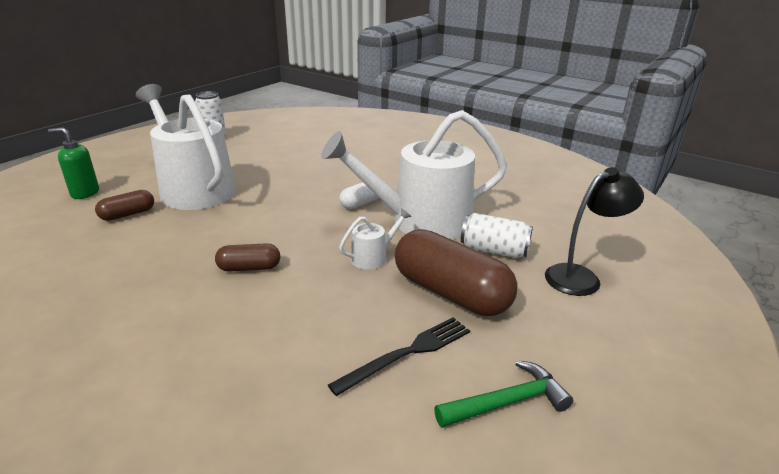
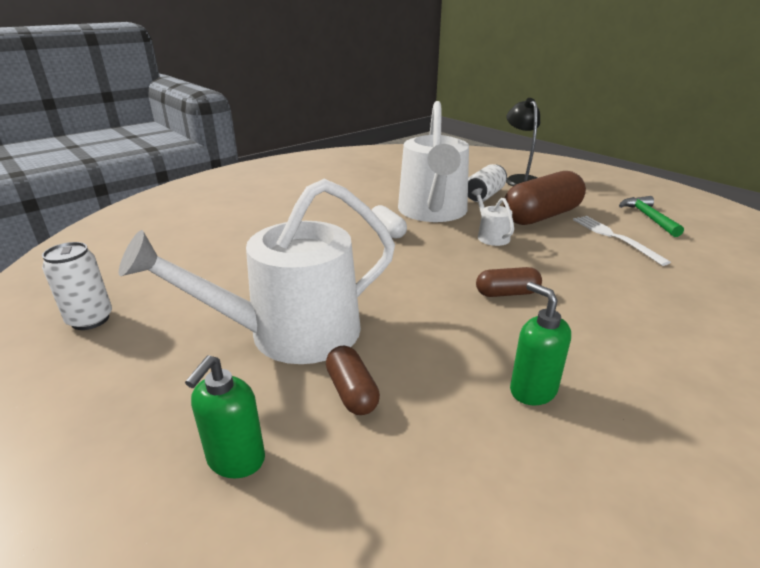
camera: 75 degrees left, 0 degrees up
brown capsule [215,243,280,272] -> brown capsule turned 75 degrees clockwise [476,267,542,297]
black fork [328,317,470,396] -> white fork [573,216,671,266]
none -> green soap dispenser [510,282,571,405]

